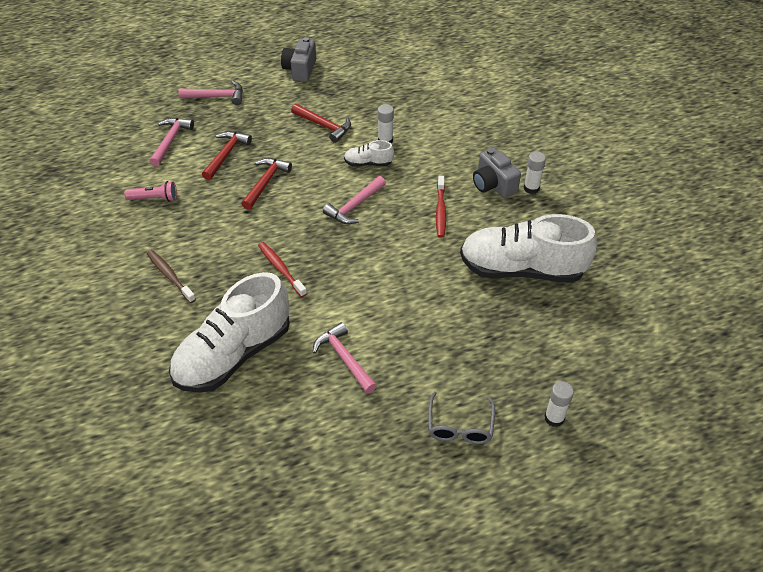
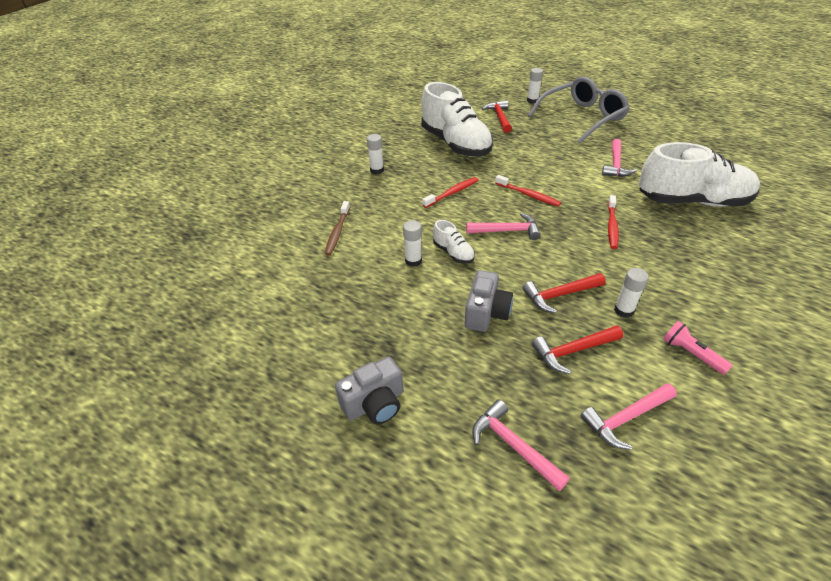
camera: 130 degrees left, 5 degrees down
brown toothbrush [147,250,196,303] -> brown toothbrush moved to [325,201,350,255]
red hammer [291,104,351,143] -> red hammer moved to [482,100,512,133]
grey glasses [428,392,495,444] -> grey glasses [528,76,629,144], size x1.90
grey camera [473,148,521,198] -> grey camera moved to [465,270,513,332]
none -> red toothbrush [495,175,561,207]
none -> white glue stick [614,268,649,318]

